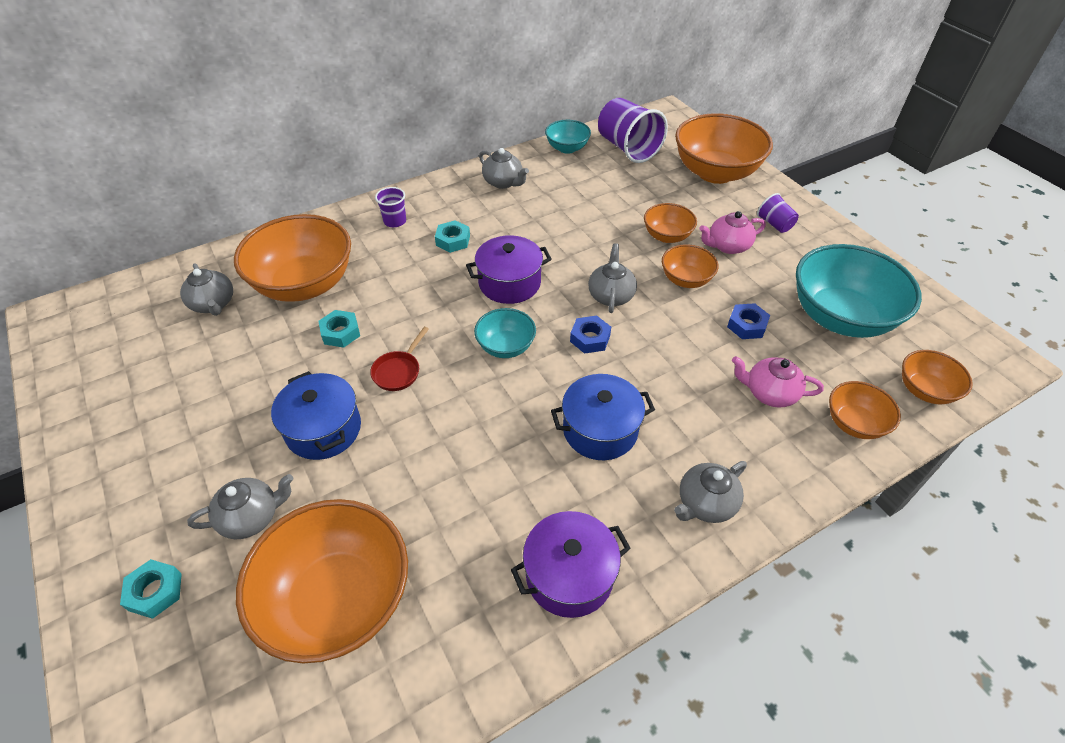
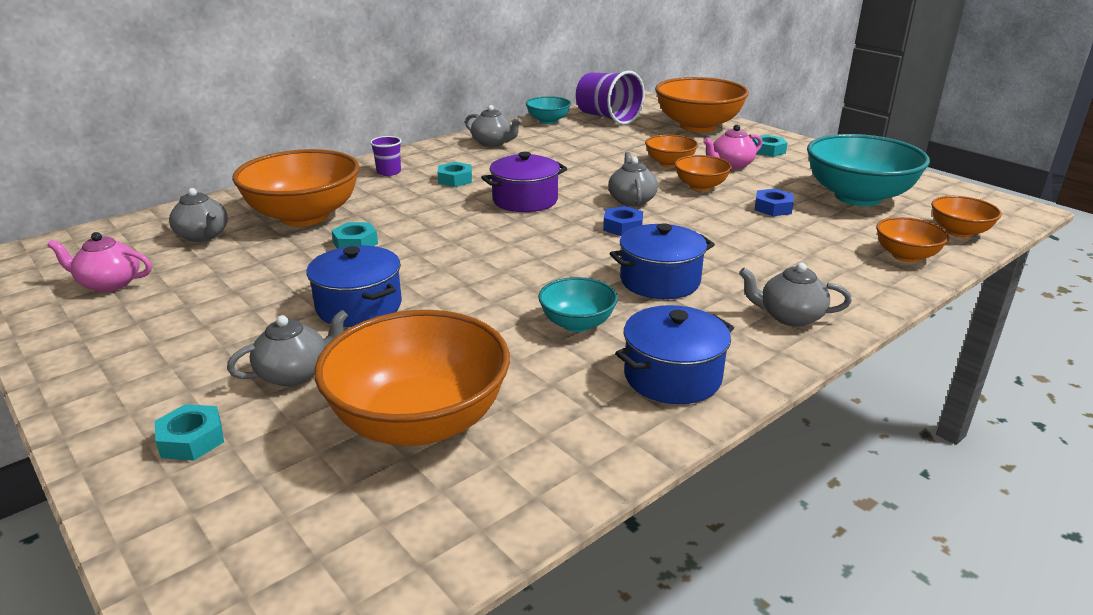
camera: 10 degrees left, 20 degrees down
red pan [370,327,429,391] -> none
turquoise bowl [474,308,536,358] -> turquoise bowl moved to [538,277,618,332]
purple pot [511,511,631,618] -> blue pot [615,305,734,404]
grey teapot [674,461,747,523] -> grey teapot turned 60 degrees clockwise [739,263,852,327]
pink teapot [732,356,824,408] -> pink teapot moved to [47,232,152,292]
purple cup [757,193,799,233] -> turquoise nut [752,135,788,157]

